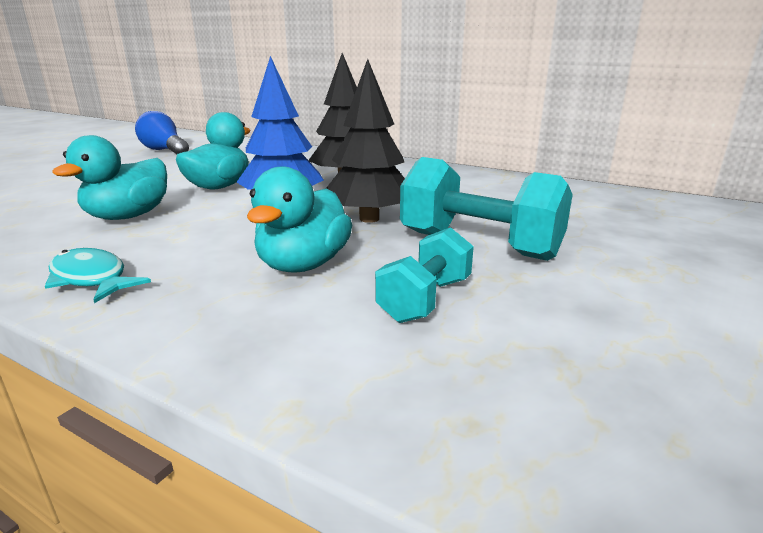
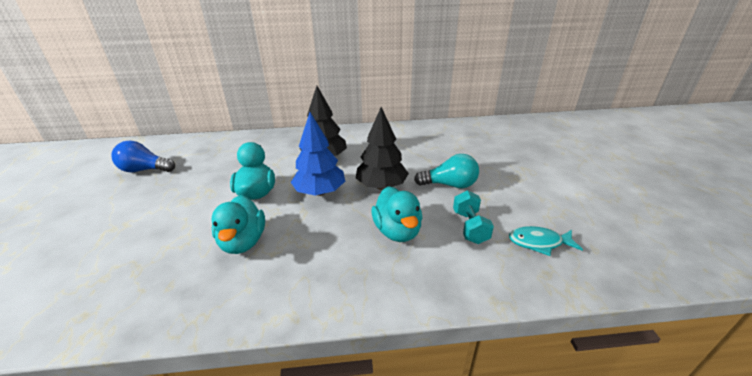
camera: 35 degrees left, 10 degrees up
turquoise fish [45,248,151,303] -> turquoise fish moved to [509,226,583,256]
turquoise dumbbell [400,157,573,261] -> turquoise light bulb [414,154,479,188]

